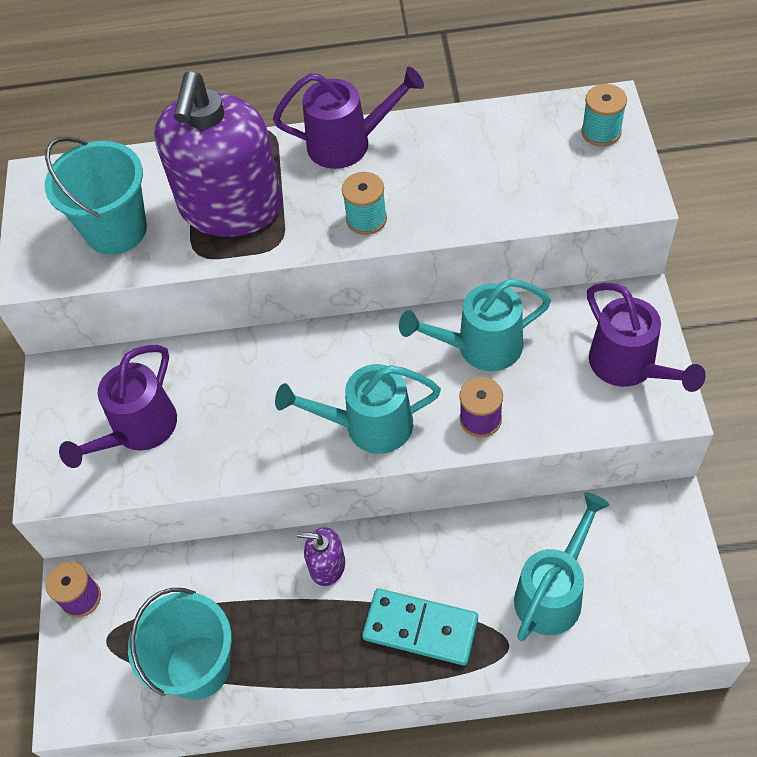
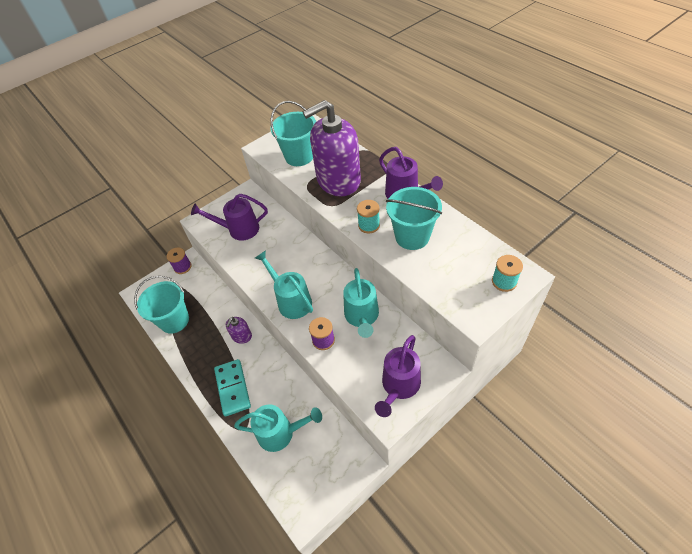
camera: 55 degrees right, 5 degrees down
purple soap dispenser [297,527,345,586] -> purple soap dispenser turned 135 degrees counterclockwise [226,317,252,344]
turquoise watering can [399,279,551,371] -> turquoise watering can turned 135 degrees counterclockwise [343,268,379,338]
none -> turquoise bucket [386,187,442,250]

